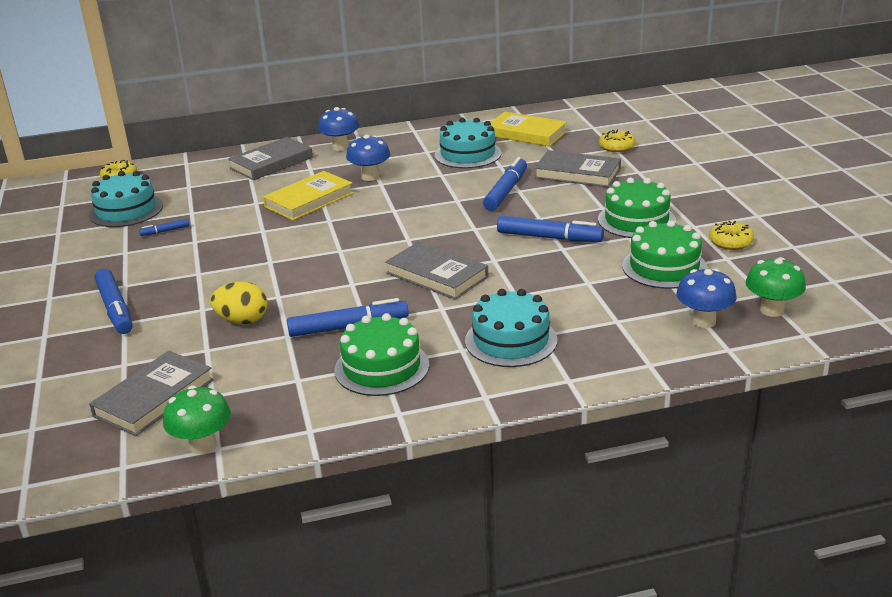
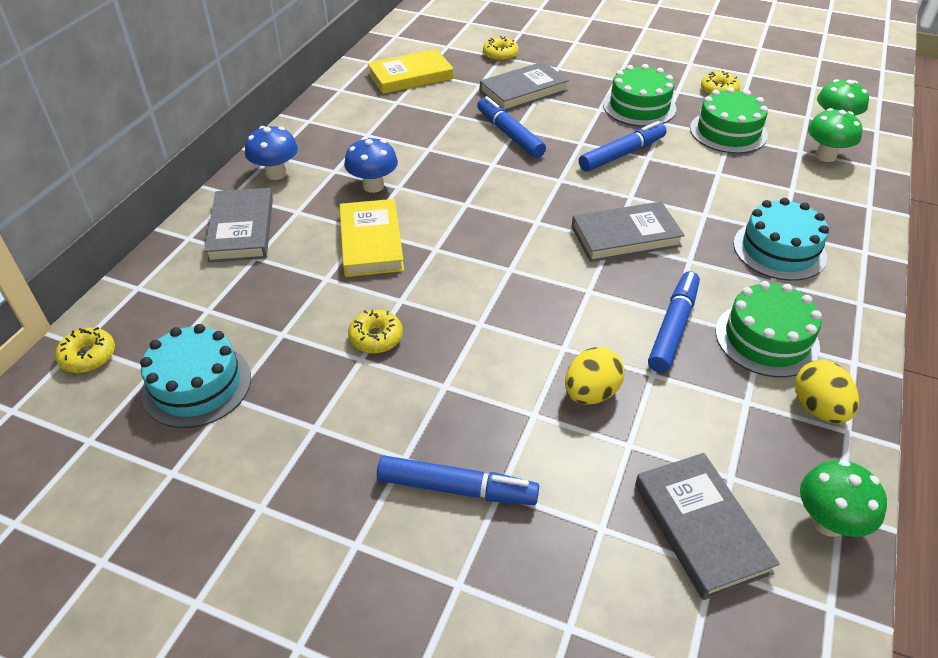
camera: 55 degrees left, 15 degrees up
blue marker [139,219,189,236] -> none
turquoise cake [435,118,502,168] -> none
blue mushroom [676,269,737,328] -> green mushroom [808,108,862,162]
none -> yellow donut [348,310,403,354]
none -> yellow egg [795,360,859,423]

